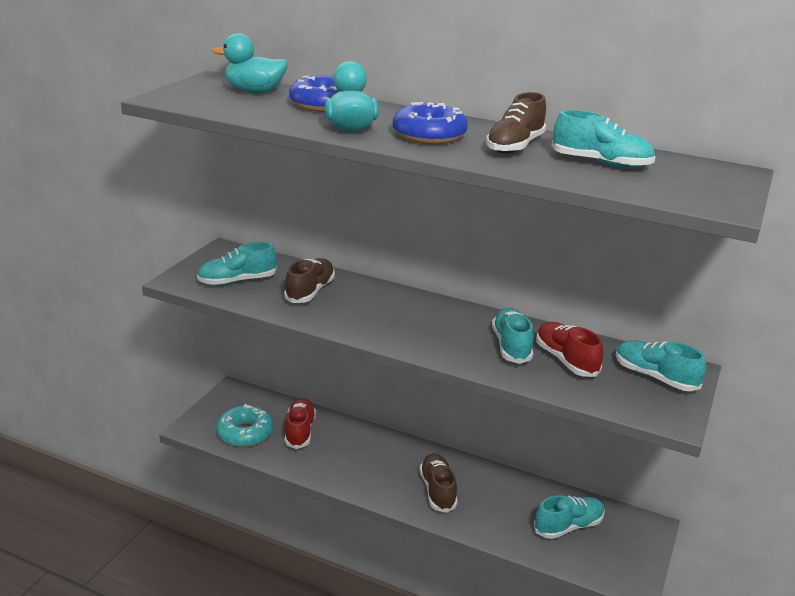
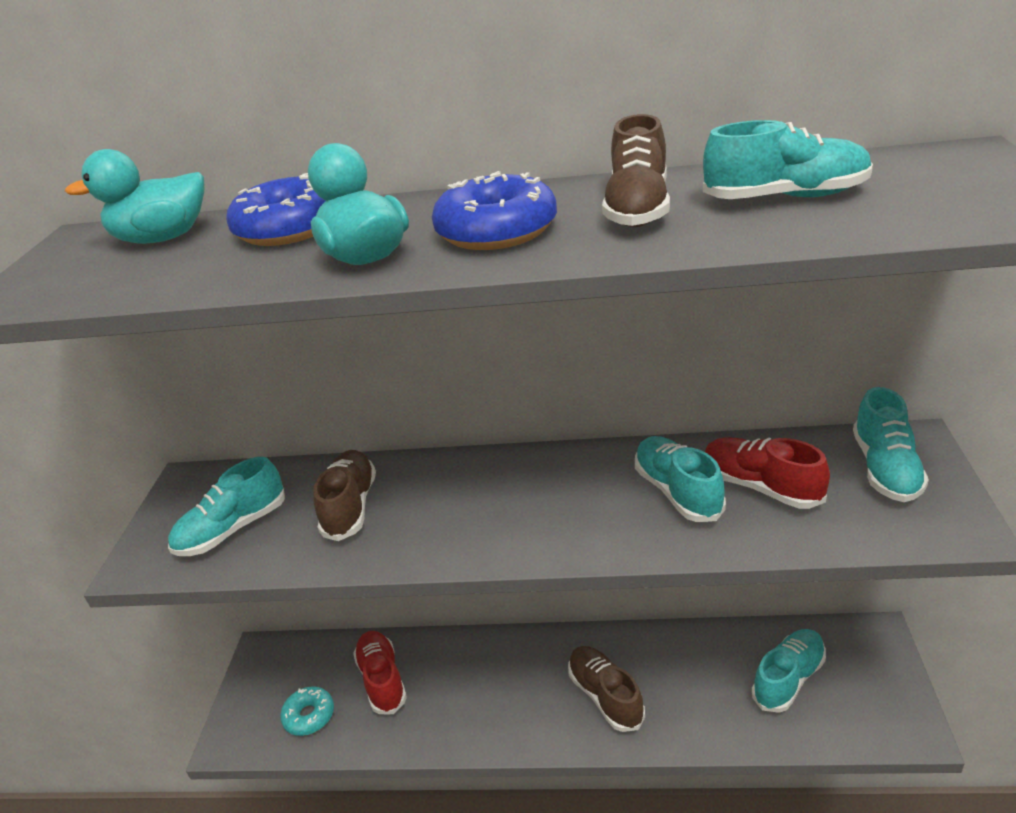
camera: 15 degrees left, 5 degrees up
turquoise donut [216,404,273,447] -> turquoise donut [280,686,334,736], size x0.65
turquoise shoe [616,340,706,391] -> turquoise shoe turned 105 degrees counterclockwise [853,387,929,502]

